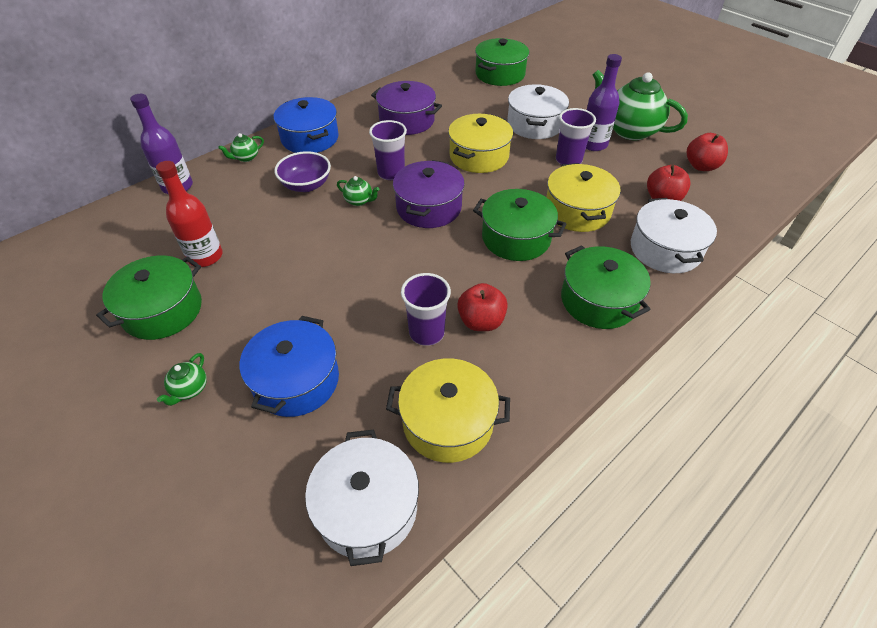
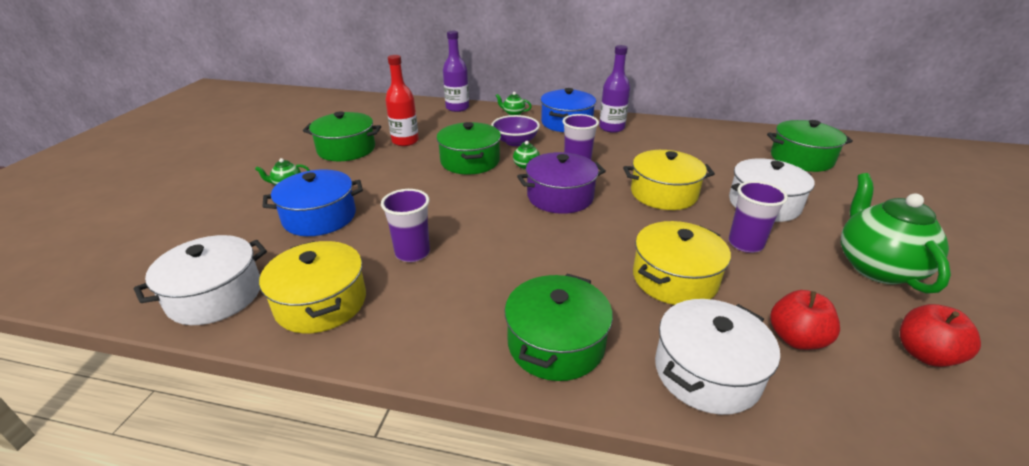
camera: 55 degrees right, 15 degrees down
purple pot [371,81,442,135] -> none
red apple [457,283,508,331] -> none
green pot [473,189,566,261] -> green pot moved to [436,122,501,175]
purple bottle [586,54,622,151] -> purple bottle moved to [599,45,630,133]

